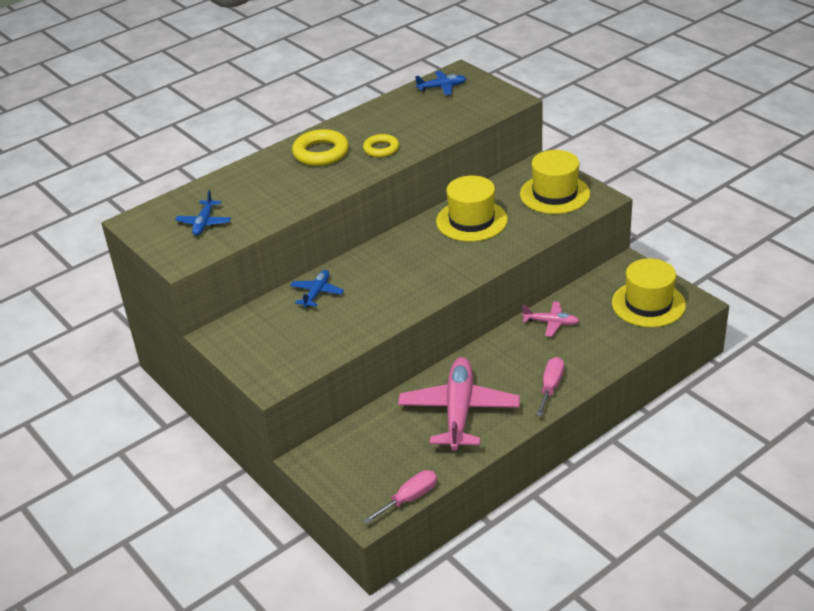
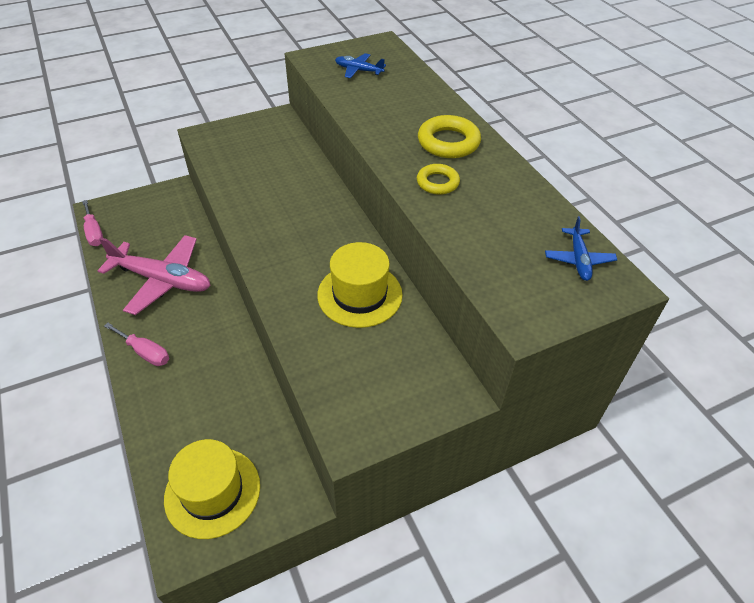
camera: 100 degrees right, 10 degrees up
blue plane [290,270,344,308] -> none
yellow hat [520,150,590,214] -> none
pink plane [522,301,579,337] -> none

